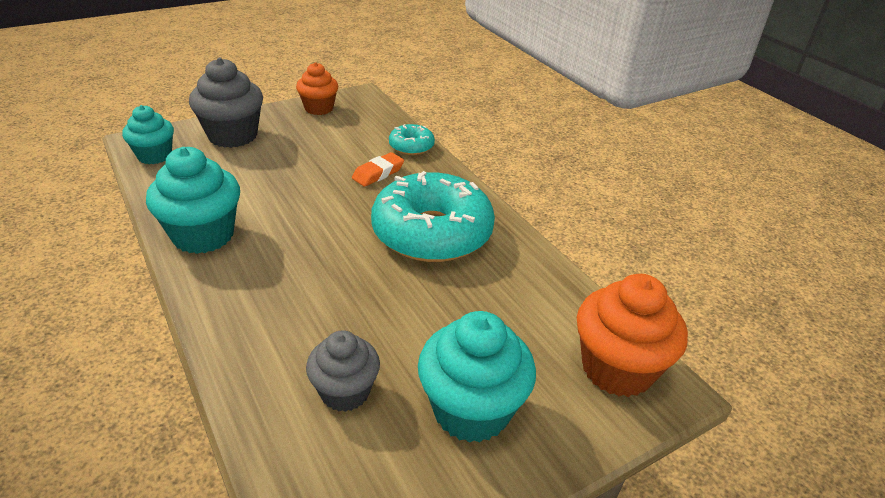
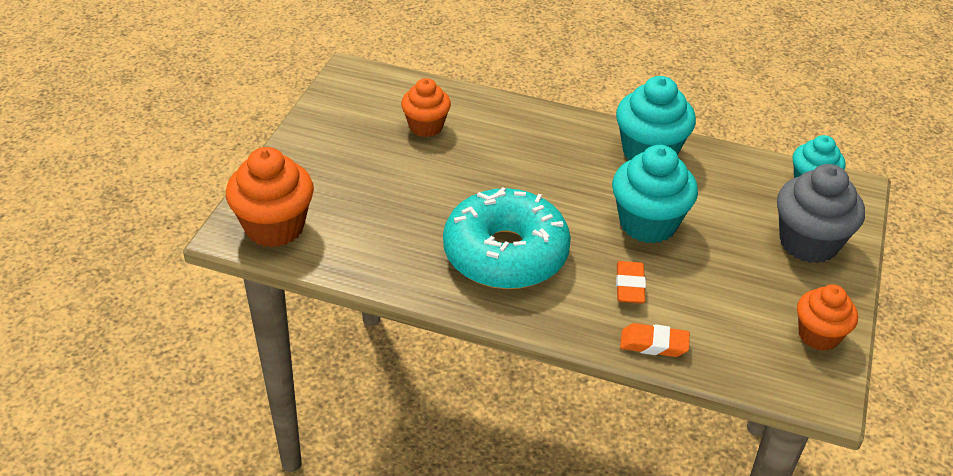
camera: 140 degrees right, 5 degrees up
grey cupcake [306,330,380,412] -> orange cupcake [401,78,451,137]
turquoise donut [389,124,435,155] -> orange eraser [620,323,690,357]
turquoise cupcake [418,311,536,443] -> turquoise cupcake moved to [612,145,698,243]

